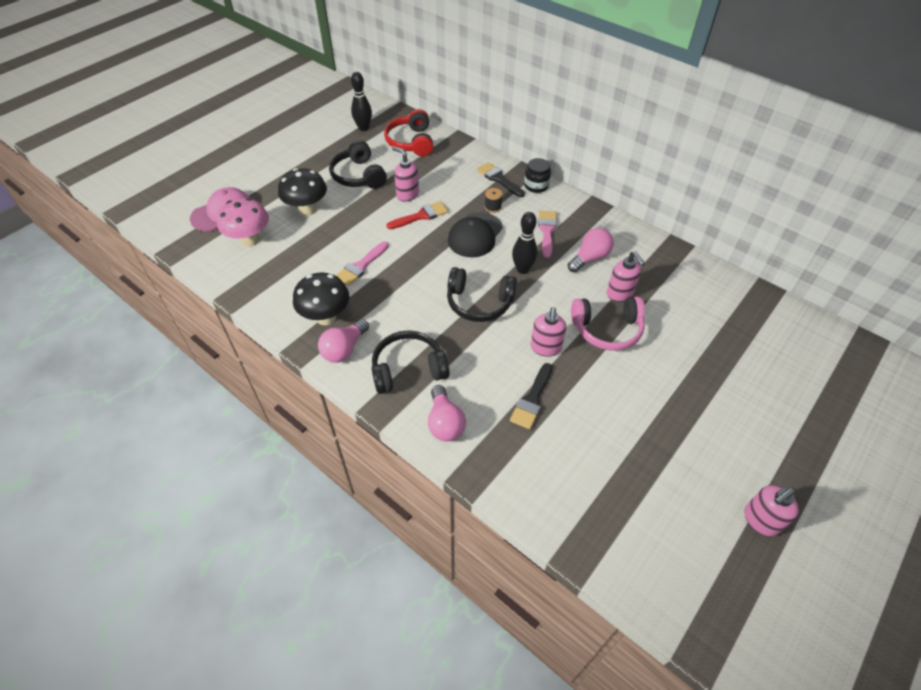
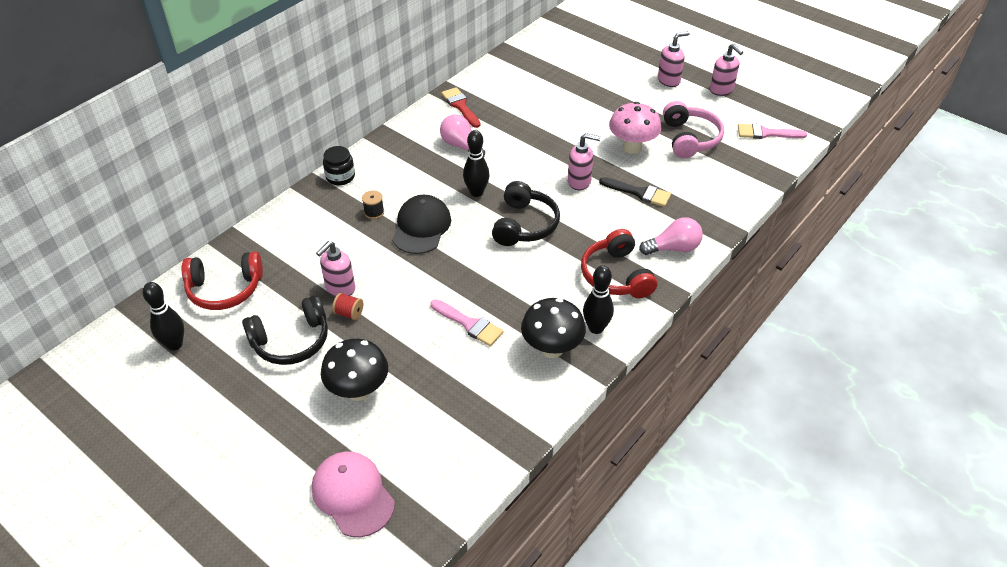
camera: 90 degrees left, 5 degrees down
pink mushroom [217,198,269,247] -> pink mushroom moved to [609,102,661,154]
pink light bulb [318,319,369,363] -> black bowling pin [583,265,614,334]
black headphones [372,330,450,394] -> red headphones [581,229,657,298]
red brush [387,201,448,229] -> red brush moved to [441,87,480,128]
black cap [448,212,503,257] -> black cap turned 105 degrees counterclockwise [392,195,451,254]
black brush [477,162,525,197] -> none
pink brush [538,211,557,258] -> pink brush moved to [738,123,807,139]
pink headphones [571,296,645,351] -> pink headphones moved to [663,101,724,158]
pink soap dispenser [607,251,645,302] -> pink soap dispenser moved to [658,31,690,87]
none -> red spool [332,293,363,320]

